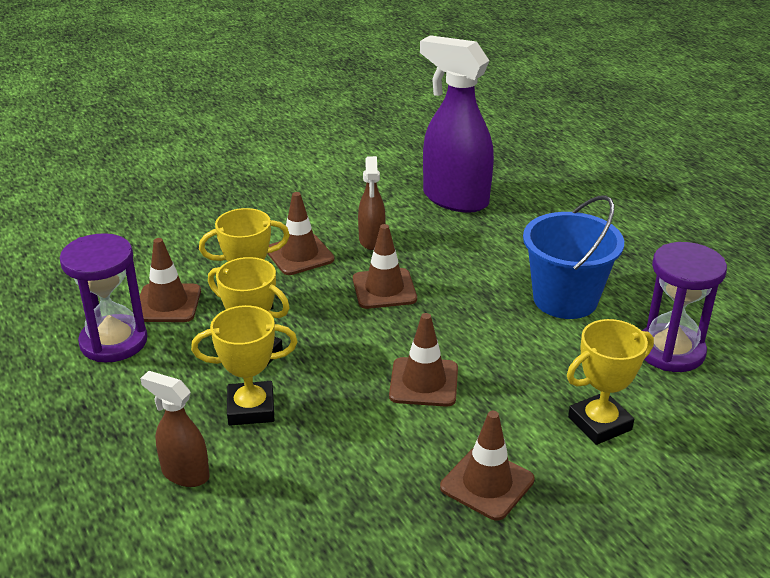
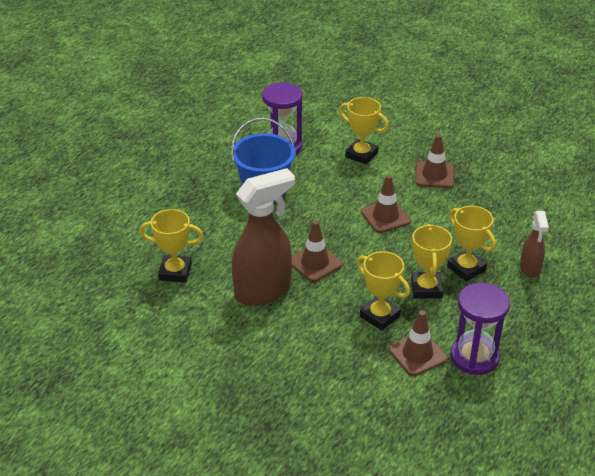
camera: 120 degrees left, 5 degrees up
brown traffic cone [267,192,334,275] -> none
brown spray bottle [358,156,385,250] -> brown spray bottle [232,168,295,306], size x1.92
purple spray bottle [420,35,494,213] -> yellow trophy [140,209,203,283]

